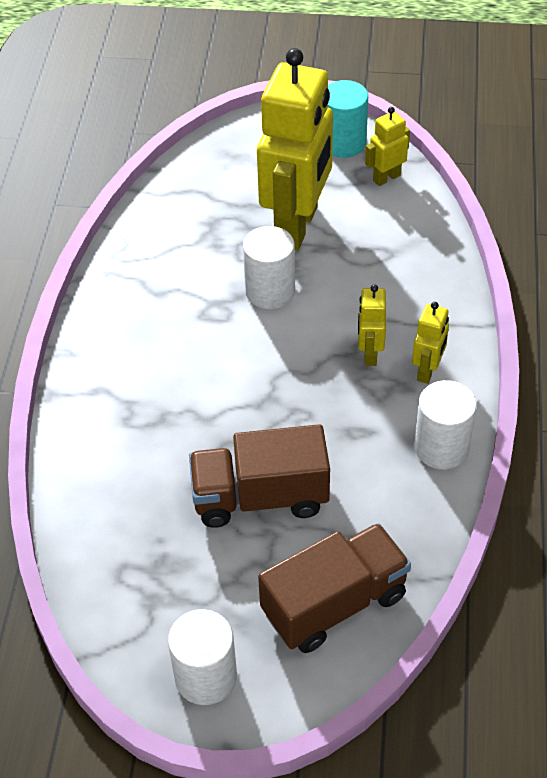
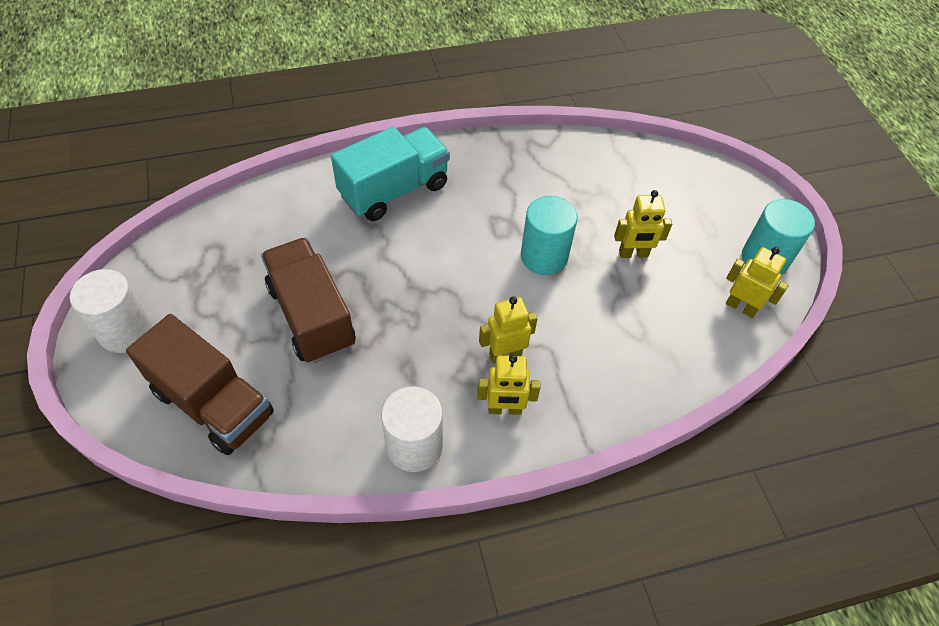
camera: 65 degrees right, 5 degrees up
white cylinder [243,226,295,309] -> turquoise cylinder [521,196,578,275]
yellow robot [257,48,333,251] -> yellow robot [614,190,672,258], size x0.43
none -> turquoise truck [331,127,450,221]

